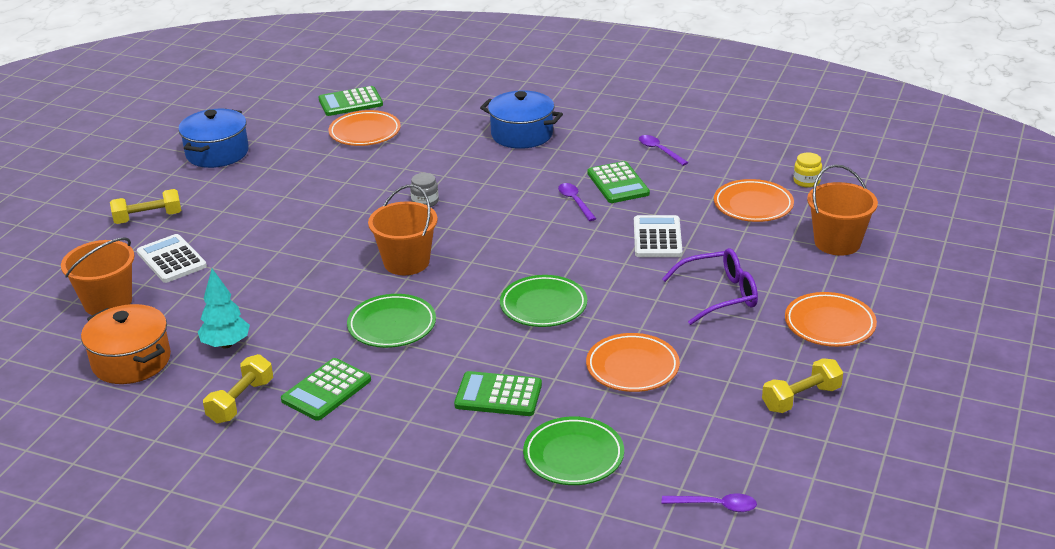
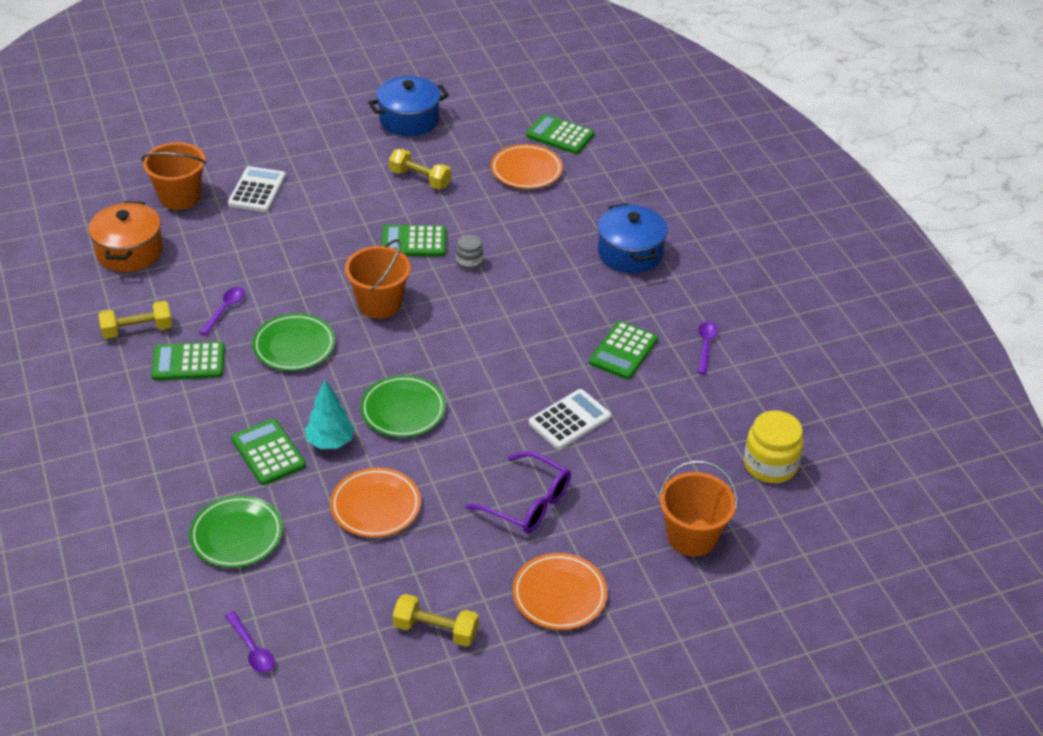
camera: 45 degrees right, 10 degrees up
yellow dumbbell [110,189,181,224] -> yellow dumbbell moved to [389,149,451,189]
turquoise tree [198,269,250,349] -> turquoise tree moved to [305,379,355,449]
purple spoon [558,183,596,221] -> purple spoon moved to [199,287,245,335]
orange plate [714,179,794,222] -> none
yellow jar [793,152,822,188] -> yellow jar [744,411,804,483], size x1.80
none -> green calculator [381,225,446,257]

